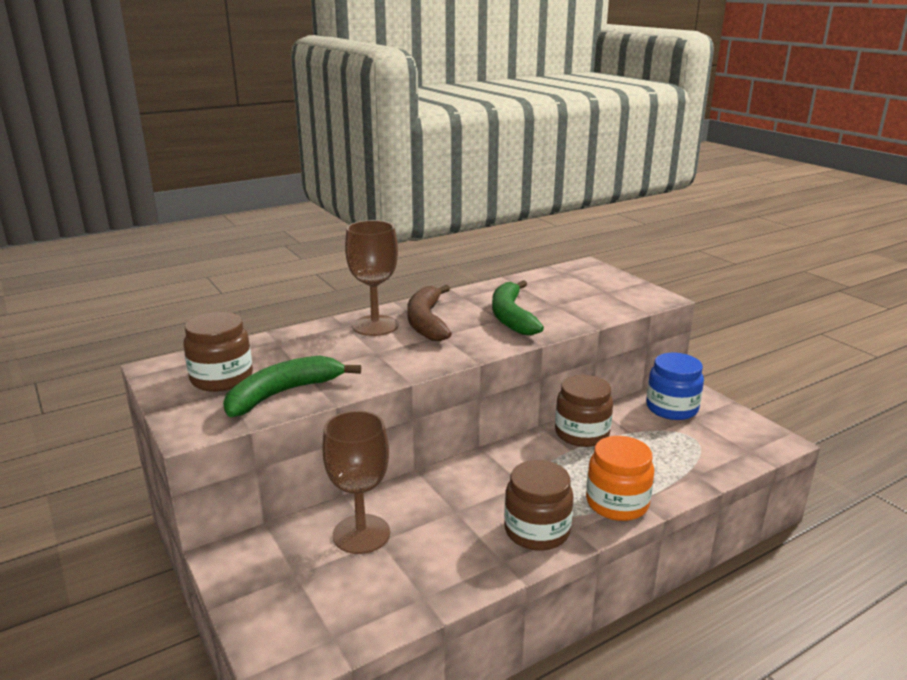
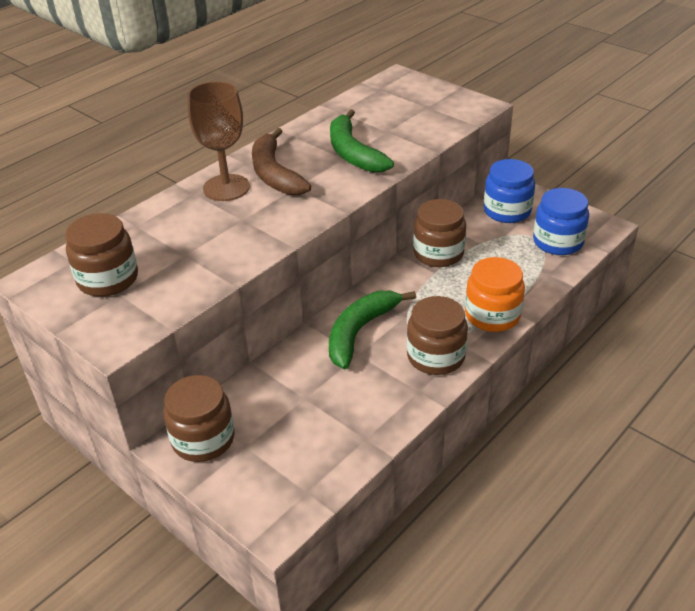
camera: 15 degrees left, 15 degrees up
green banana [223,356,361,417] -> green banana moved to [329,291,416,369]
brown goblet [322,410,390,554] -> none
none -> brown jar [164,375,234,462]
none -> blue jar [533,188,589,255]

